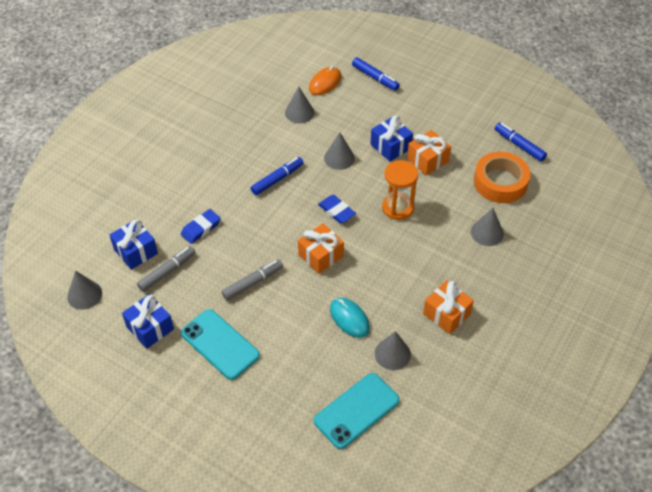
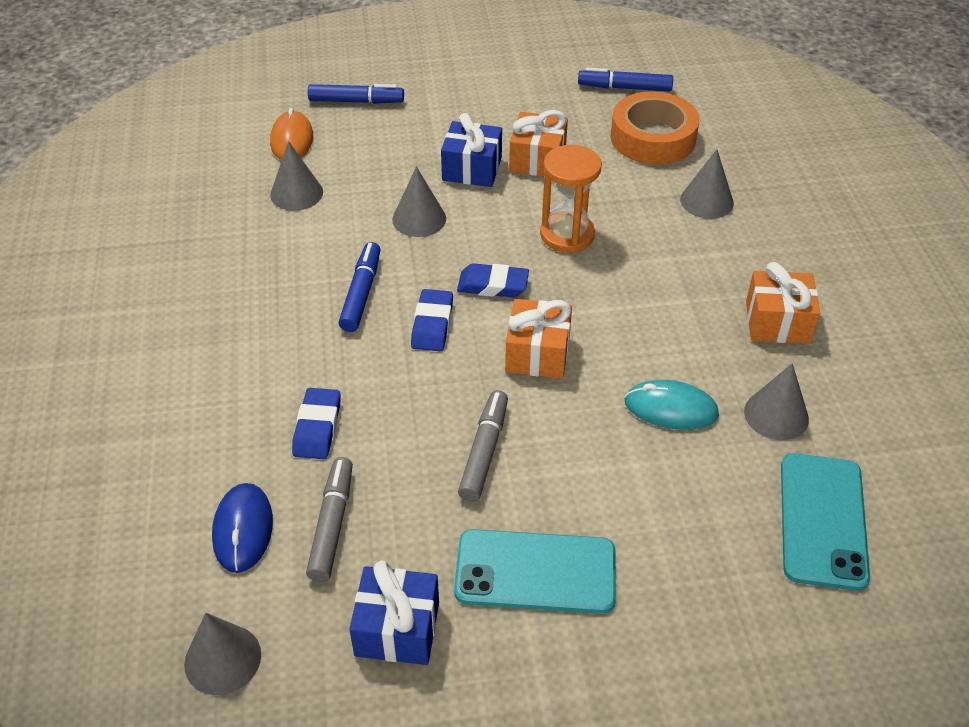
camera: 40 degrees left, 5 degrees down
blue gift [110,219,158,270] -> blue mouse [212,483,273,573]
none -> blue eraser [411,289,453,351]

